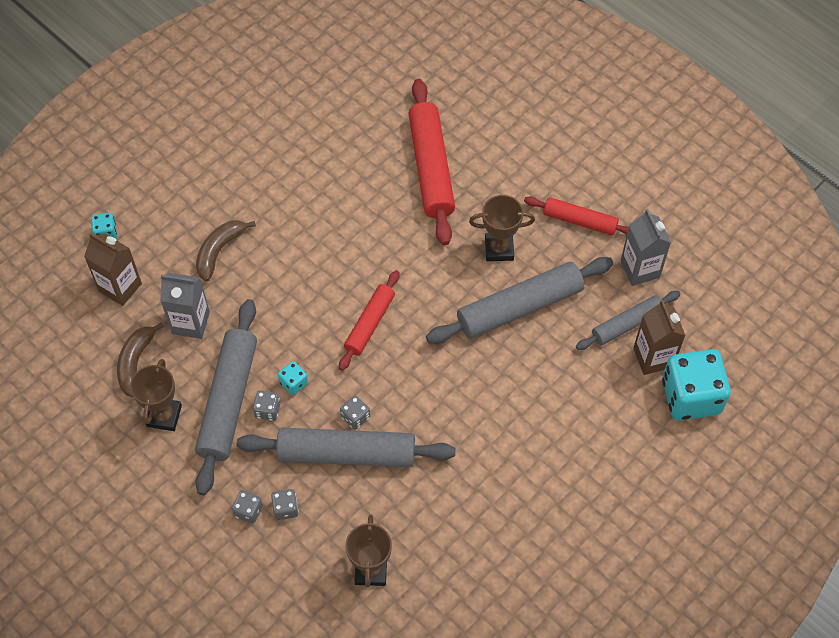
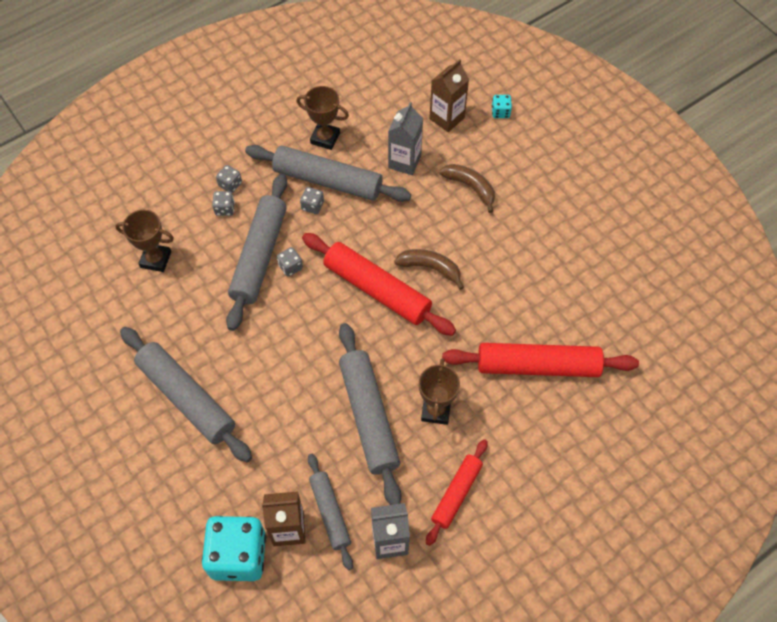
camera: 100 degrees right, 0 degrees up
brown banana [117,322,164,397] -> brown banana moved to [394,249,464,290]
turquoise dice [278,361,308,395] -> none
red rolling pin [339,270,400,371] -> red rolling pin [302,233,456,336], size x1.69
none -> grey rolling pin [120,327,252,462]

